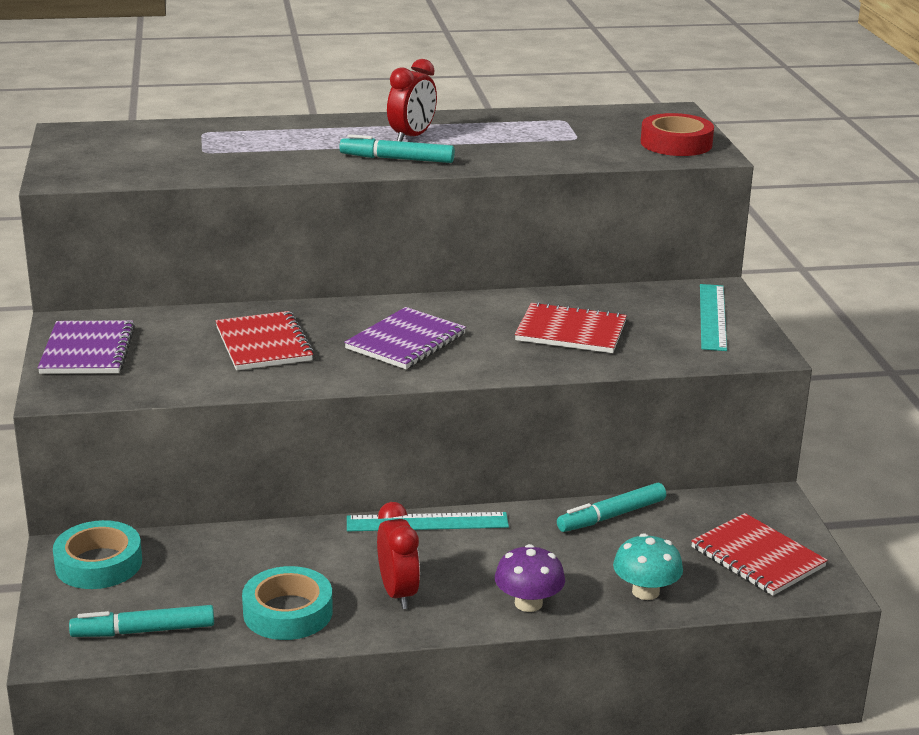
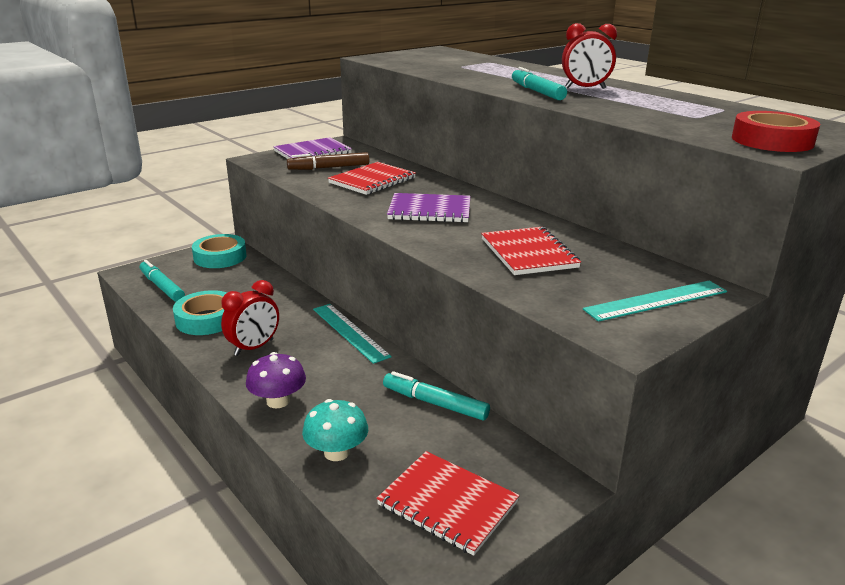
camera: 60 degrees right, 0 degrees up
red notebook [691,513,828,596] -> red notebook turned 75 degrees counterclockwise [376,451,520,556]
none -> brown marker [287,152,369,170]

